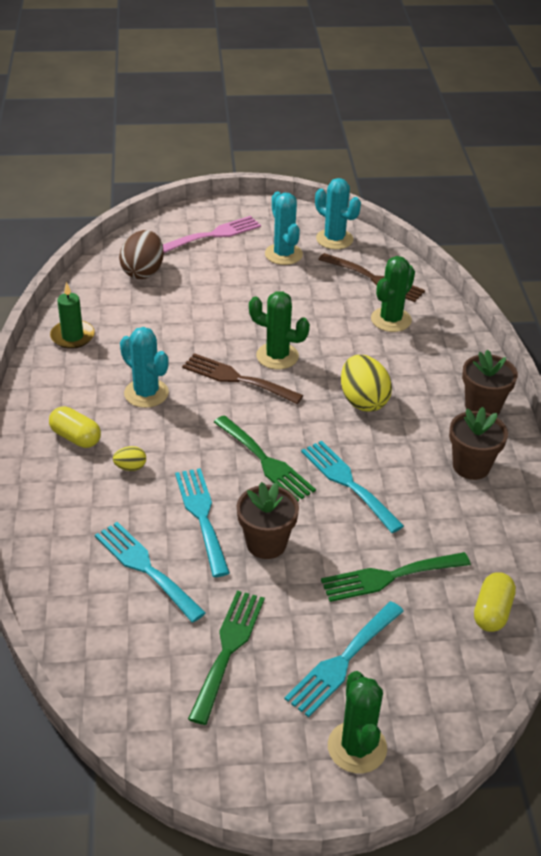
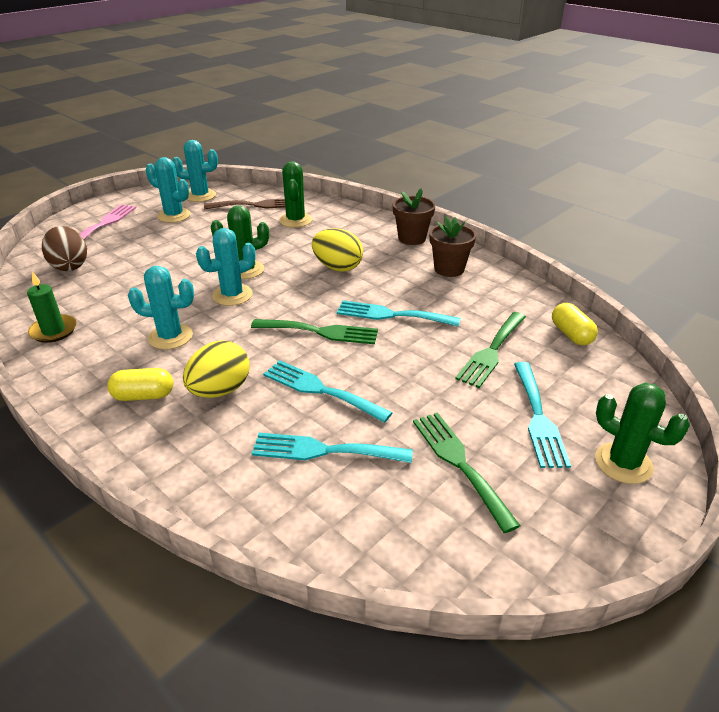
camera: 40 degrees left, 5 degrees down
yellow egg [113,446,146,471] -> yellow egg [183,340,250,398], size x2.08
brown fork [182,353,304,404] -> turquoise cactus [196,228,256,306]
brown flower pot [236,482,299,559] -> none

